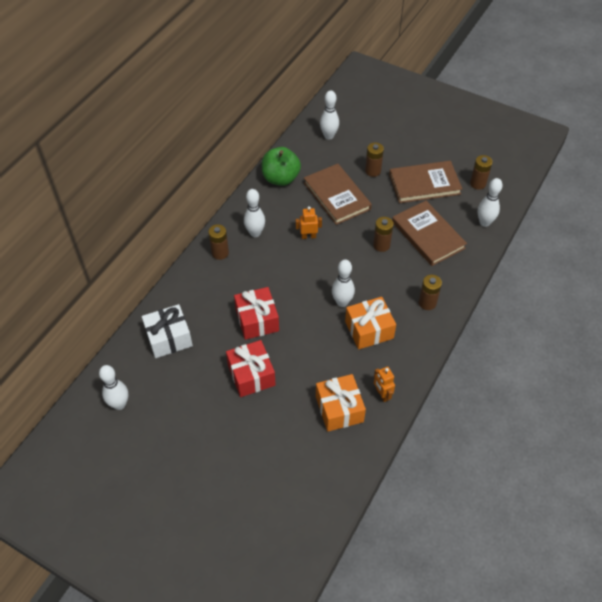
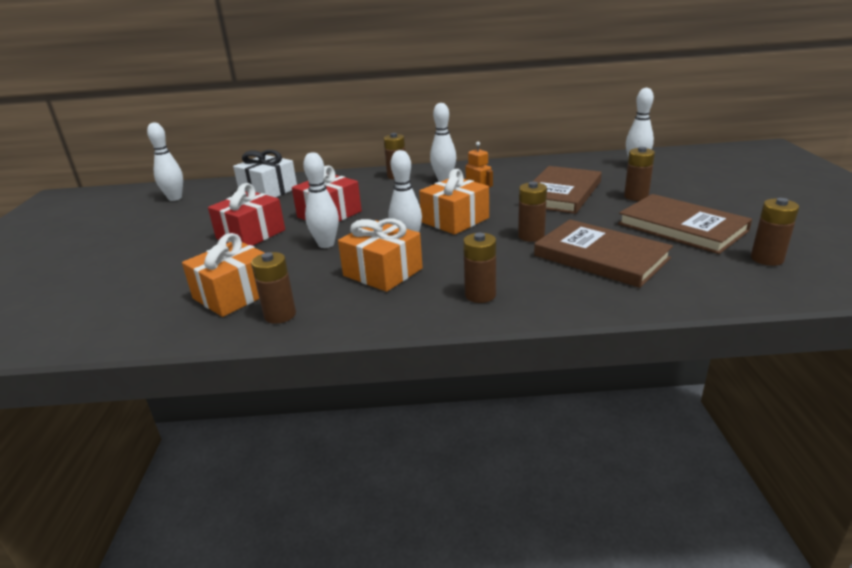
camera: 60 degrees right, 25 degrees down
green apple [262,147,301,186] -> none
orange robot [374,367,395,402] -> brown battery [251,252,296,324]
brown book [392,201,467,266] -> brown book turned 75 degrees counterclockwise [534,219,673,288]
white bowling pin [478,178,503,227] -> white bowling pin moved to [303,152,339,248]
none -> orange gift [419,169,489,235]

